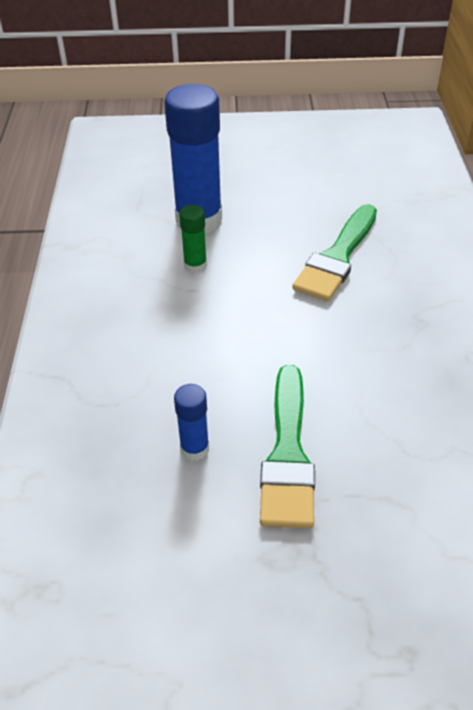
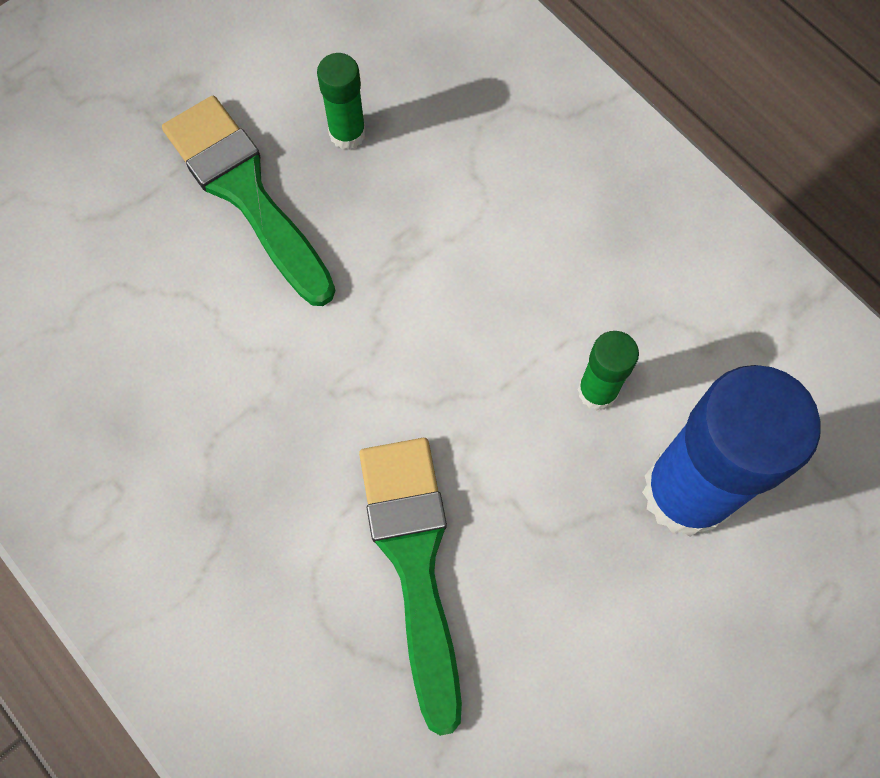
camera: 140 degrees right, 25 degrees up
blue glue stick [174,384,209,461] -> green glue stick [317,53,366,150]

